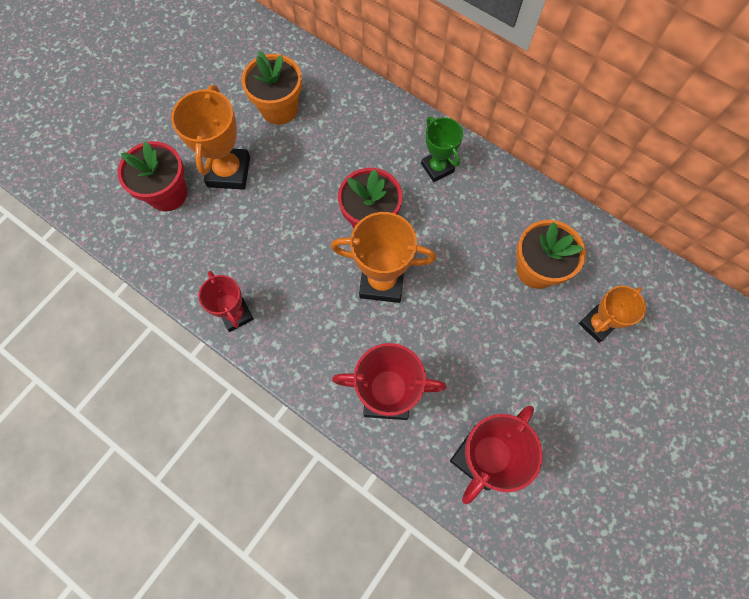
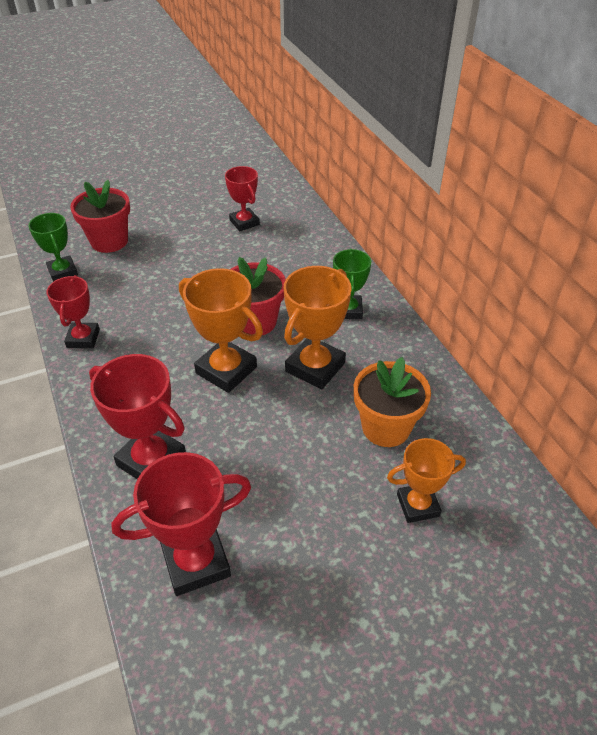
camera: 30 degrees right, 25 degrees down
orange trophy [171,85,250,190] -> orange trophy moved to [284,266,351,389]
orange flower pot [242,51,302,125] -> red trophy [225,166,260,231]
none -> green trophy [28,213,78,282]

